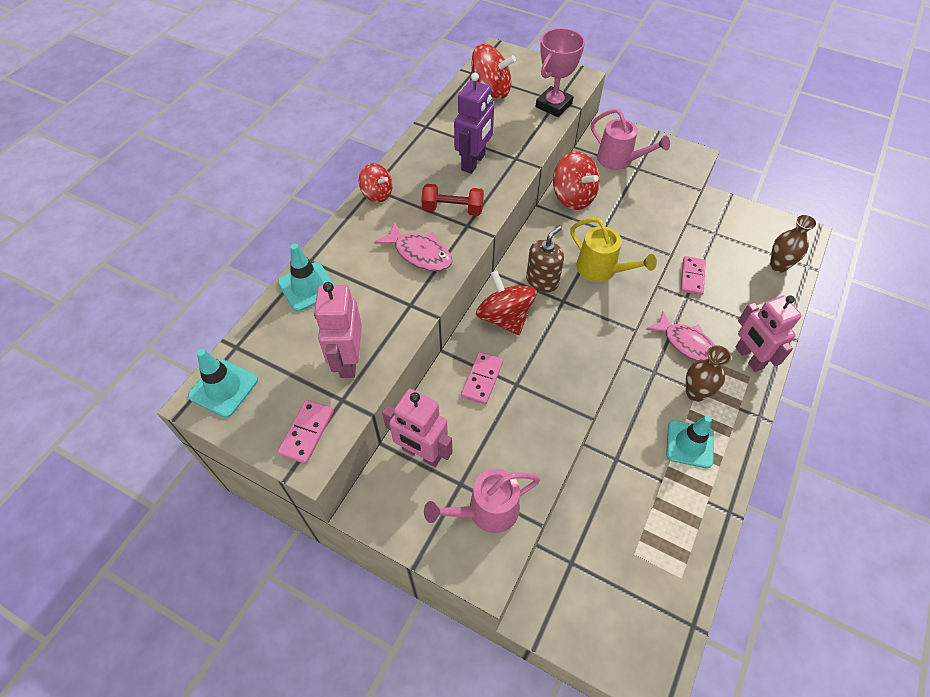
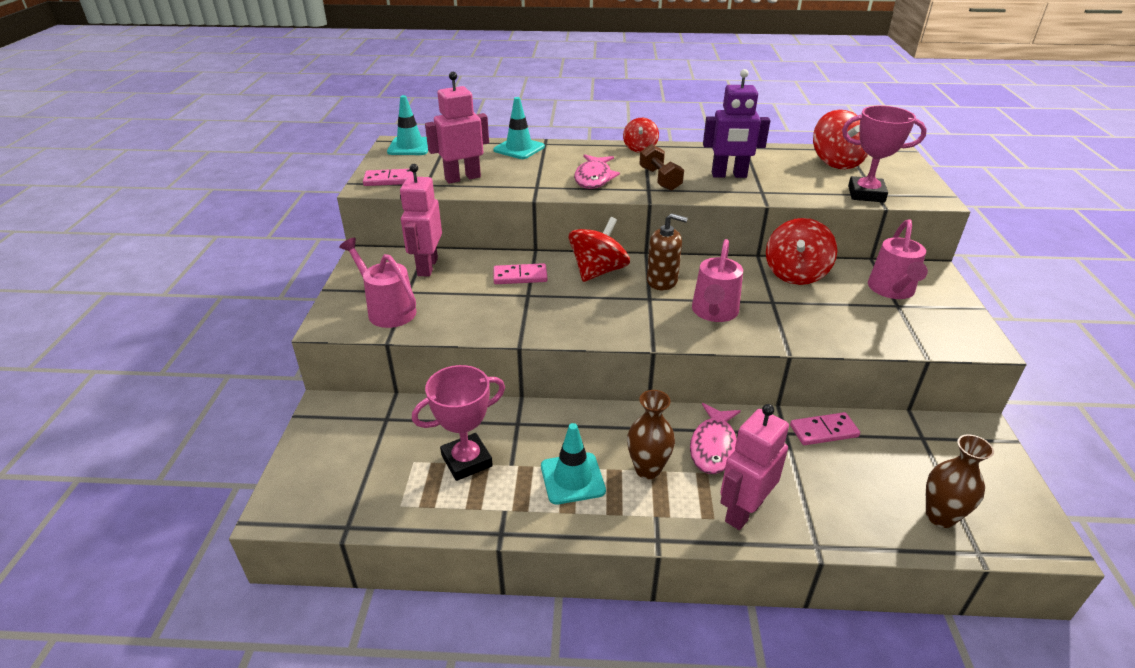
camera: 65 degrees right, 20 degrees down
red dumbbell [421,184,484,216] -> brown dumbbell [639,144,684,191]
yellow watering can [570,218,657,282] -> pink watering can [692,239,743,322]
none -> pink trophy [412,365,505,481]

